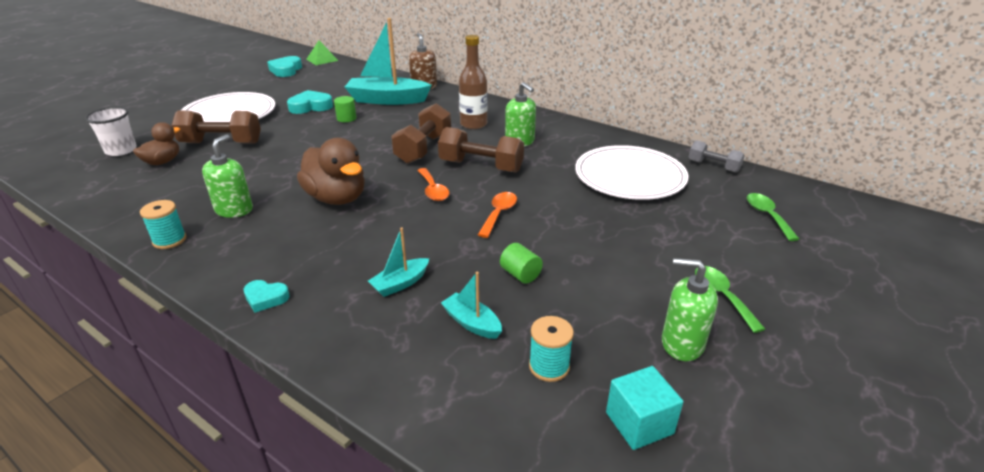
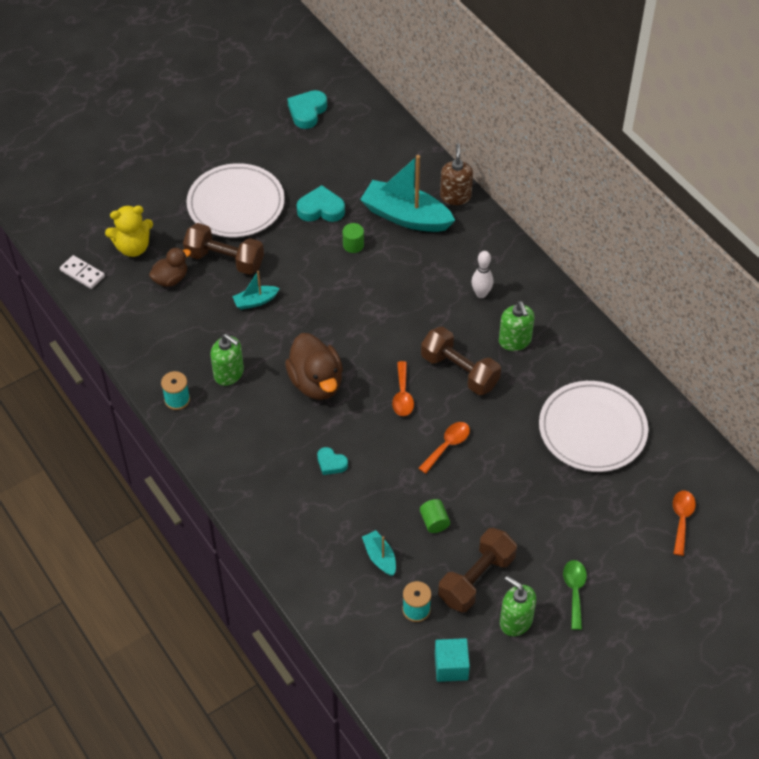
camera: 20 degrees right, 20 degrees up
white cup [85,107,137,156] -> yellow teddy bear [105,205,153,257]
green soap dispenser [202,135,253,218] -> green soap dispenser turned 90 degrees clockwise [211,334,244,386]
turquoise heart [244,280,290,312] -> turquoise heart moved to [317,447,348,475]
green pyramid [306,40,338,65] -> none
turquoise boat [368,228,429,297] -> turquoise boat moved to [232,271,280,310]
brown dumbbell [391,103,451,164] -> brown dumbbell moved to [438,528,517,612]
brown bottle [459,35,488,129] -> white bowling pin [471,251,493,298]
grey dumbbell [689,140,745,173] -> none
green spoon [747,193,799,241] -> orange spoon [673,491,696,556]
none -> white domino [60,255,105,289]

